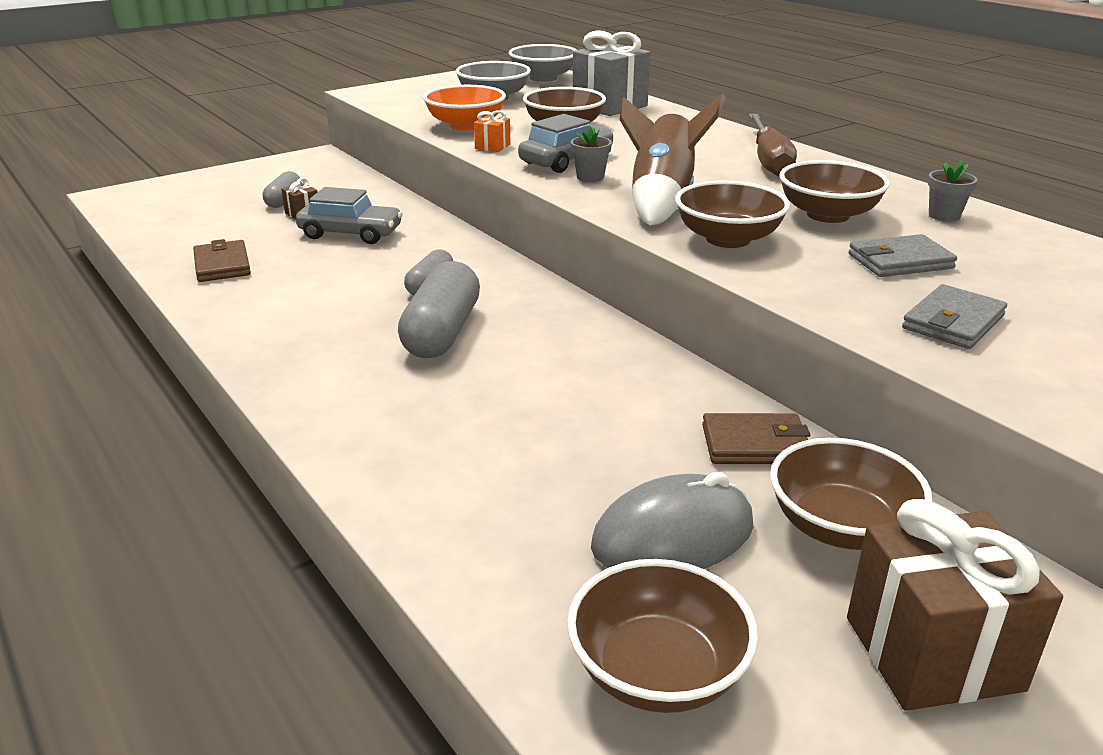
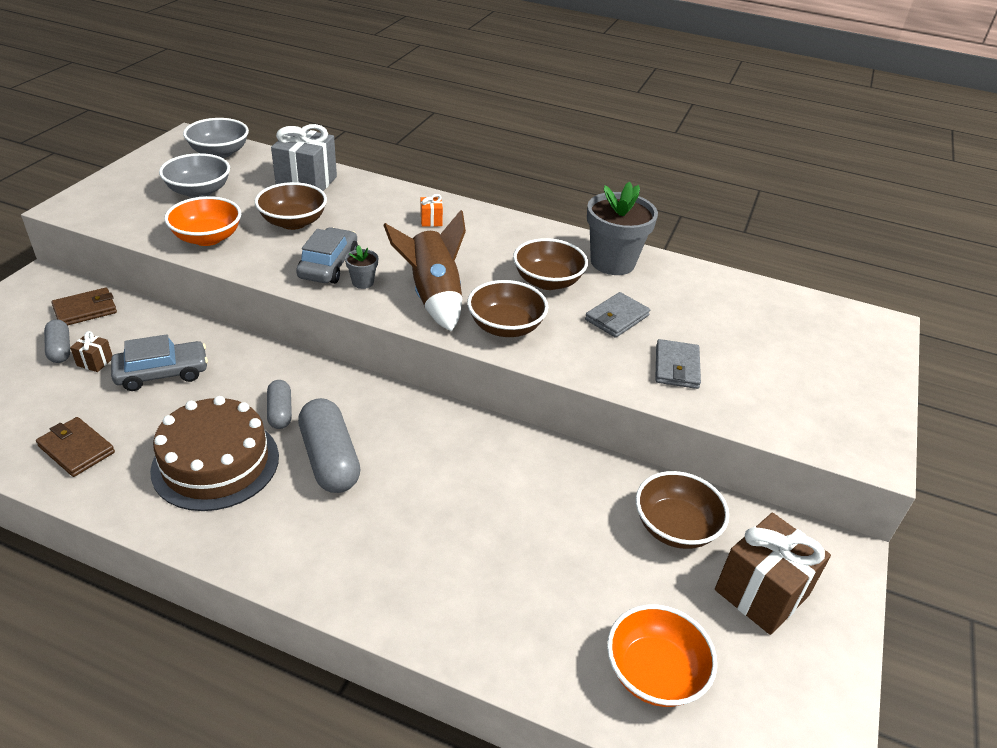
camera: 35 degrees left, 10 degrees up
orange gift [474,110,511,152] -> orange gift moved to [420,194,443,227]
brown bowl [567,559,758,713] -> orange bowl [607,604,717,707]
grey mouse [591,472,753,569] -> none
brown wallet [702,413,810,464] -> brown wallet moved to [51,288,117,326]
brown screwdriver [749,114,797,176] -> none
grey flower pot [928,160,978,222] -> grey flower pot [587,182,658,275], size x2.23
none -> brown cake [150,396,279,511]

